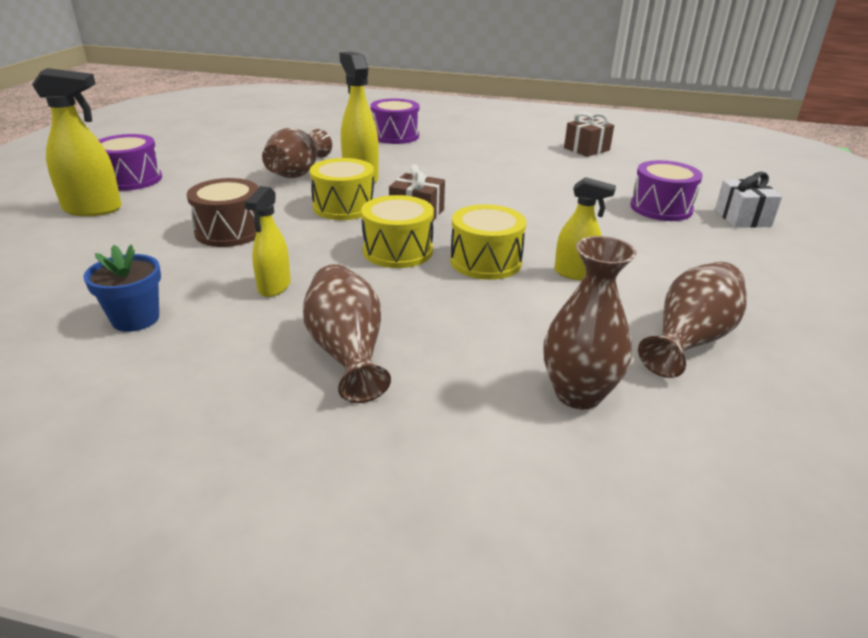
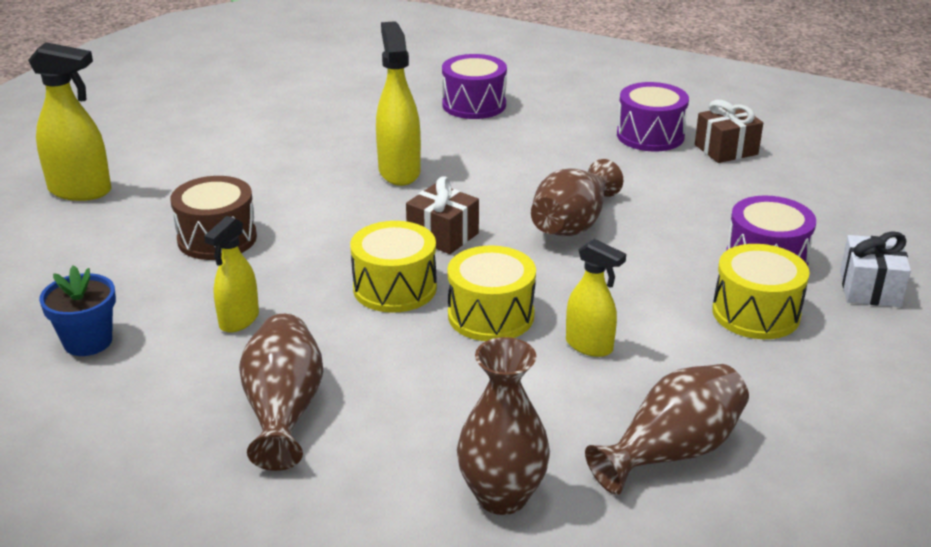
camera: 15 degrees right, 0 degrees up
purple drum [99,134,162,191] -> purple drum moved to [617,82,689,151]
brown vase [262,128,332,178] -> brown vase moved to [531,159,623,236]
yellow drum [310,158,374,220] -> yellow drum moved to [712,244,810,339]

